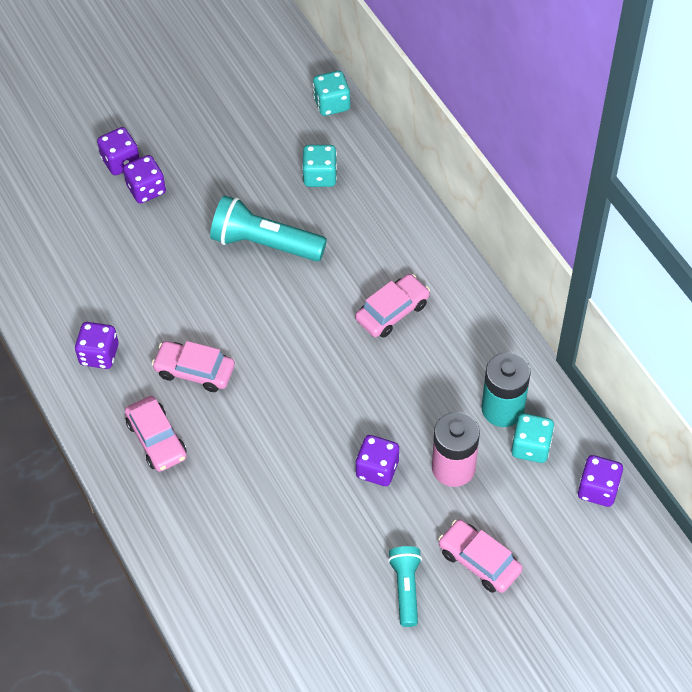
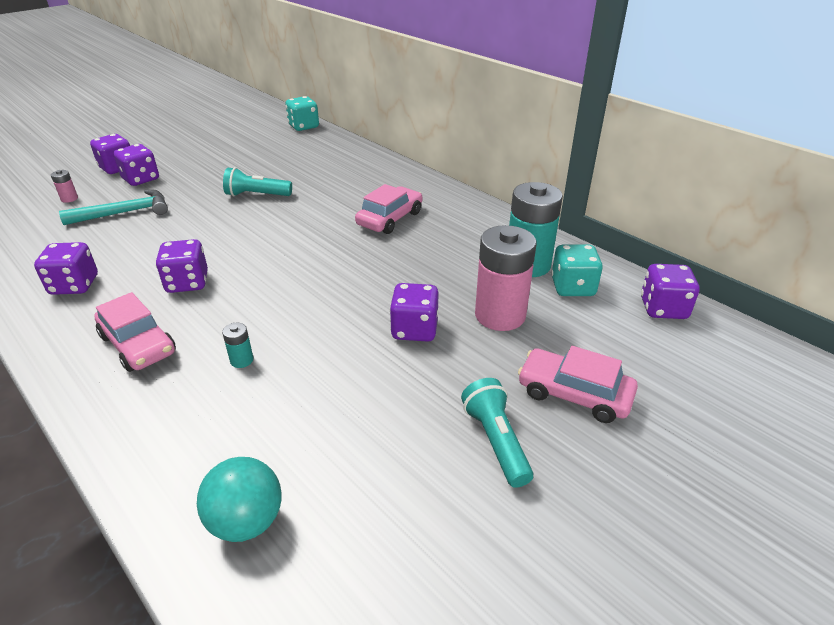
camera: 15 degrees left, 20 degrees down
pink car [152,341,235,392] -> purple dice [156,239,208,293]
turquoise flashlight [210,195,327,262] -> turquoise flashlight [223,167,292,196], size x0.61
turquoise dice [302,145,337,187] -> none
none -> pink battery [51,170,78,203]
none -> turquoise hammer [59,190,168,225]
none -> turquoise ball [197,457,282,542]
none -> turquoise battery [222,323,253,368]

